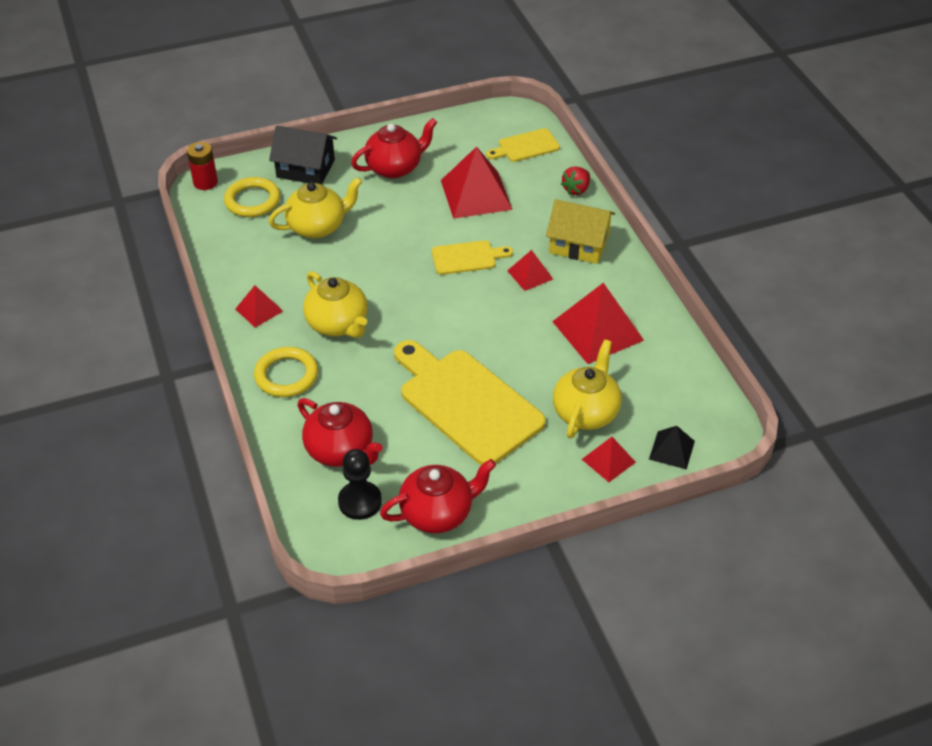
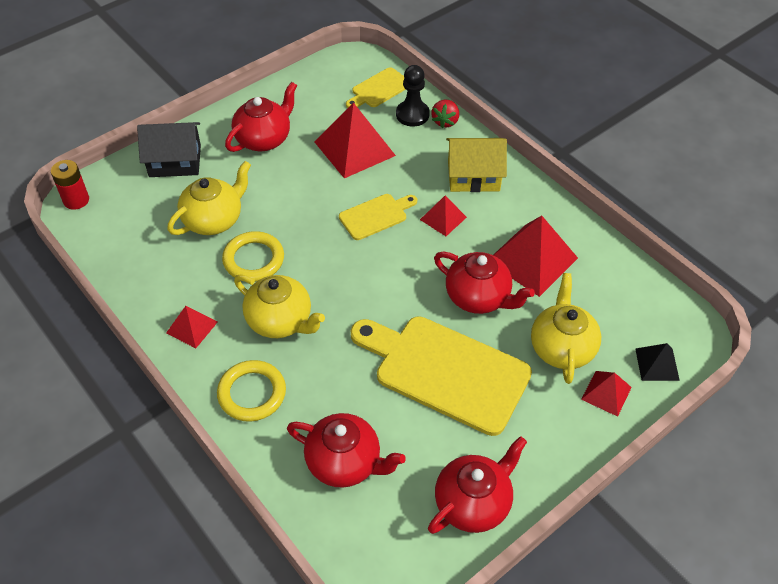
camera: 20 degrees left, 5 degrees up
yellow ring [224,177,280,217] -> yellow ring moved to [222,231,284,282]
black pawn [338,449,382,520] -> black pawn moved to [396,65,430,126]
none -> red teapot [434,251,535,314]

